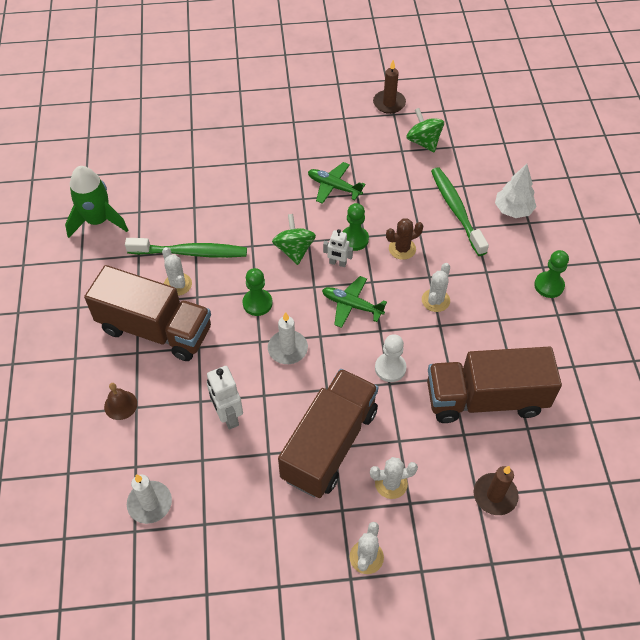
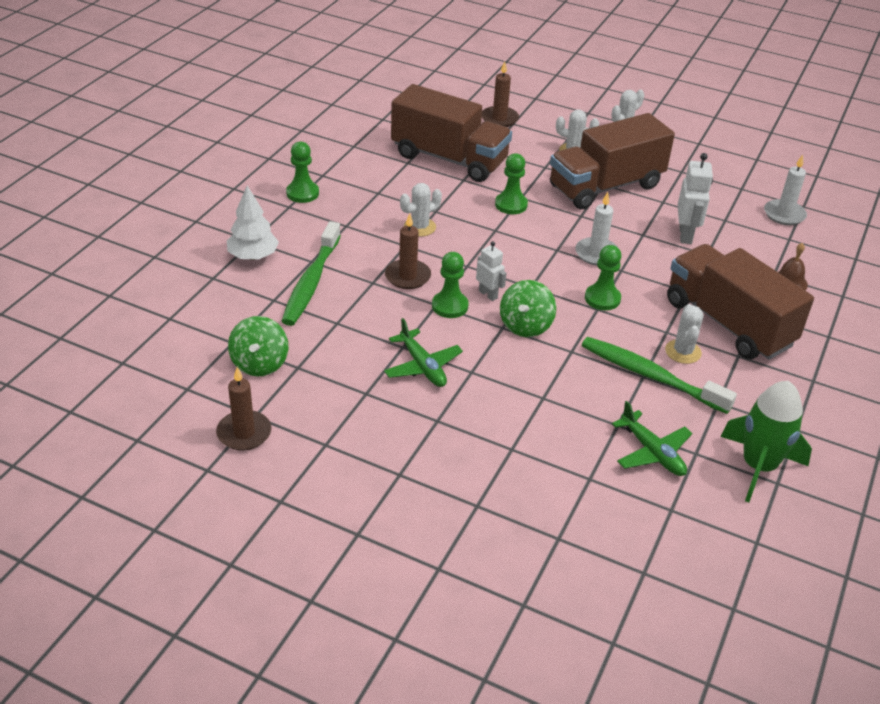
camera: 150 degrees left, 15 degrees down
green plane [322,276,387,328] -> green plane moved to [612,401,692,476]
white pawn [375,334,406,382] -> green pawn [495,153,528,214]
brown cactus [386,218,424,260] -> brown candle [385,213,431,289]

